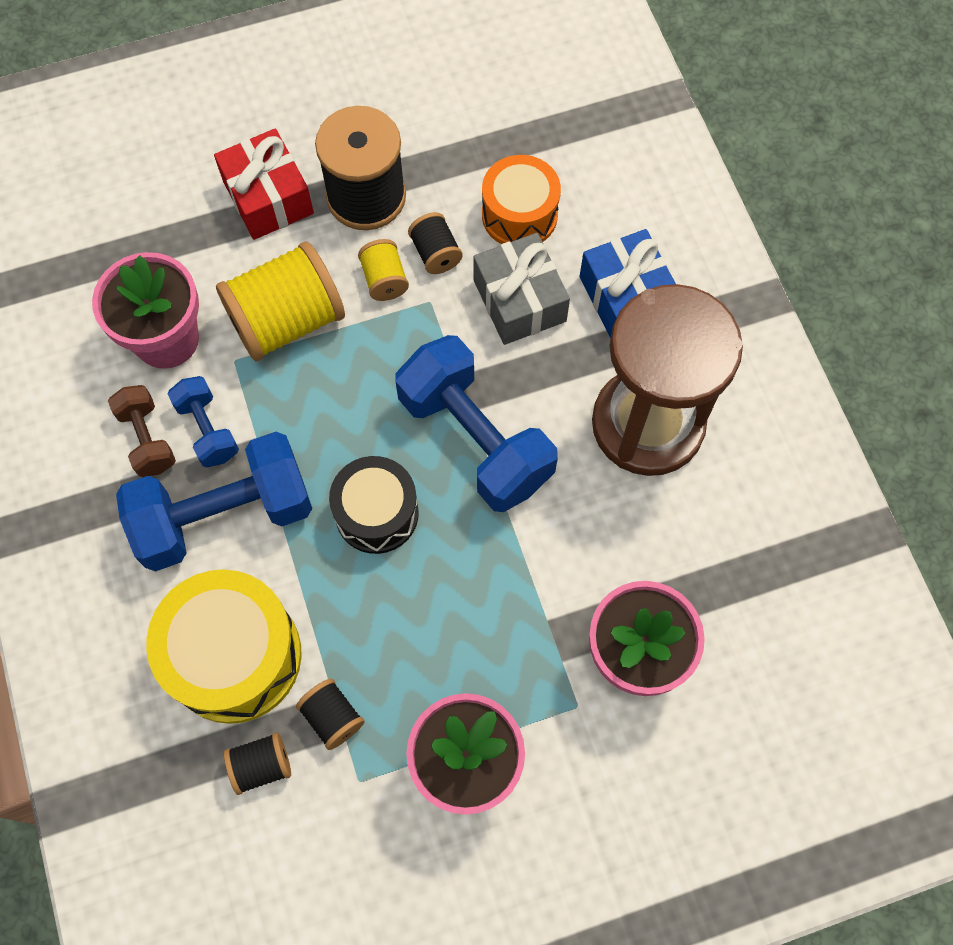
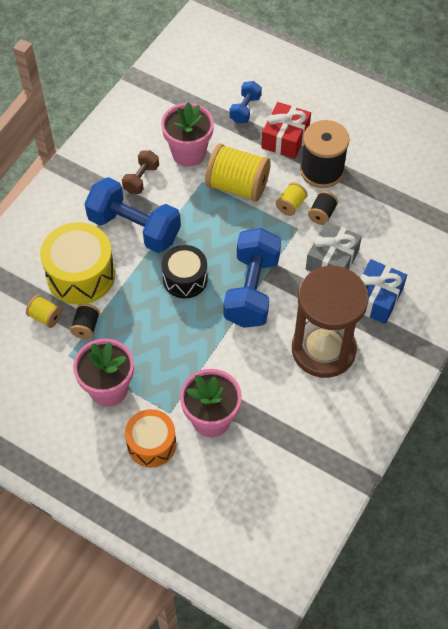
camera: 50 degrees right, 10 degrees down
blue dumbbell [167,376,239,468] -> blue dumbbell moved to [229,81,262,123]
black spool [224,732,291,795] -> yellow spool [26,295,62,328]
orange drum [482,155,561,244] -> orange drum moved to [125,409,176,468]

